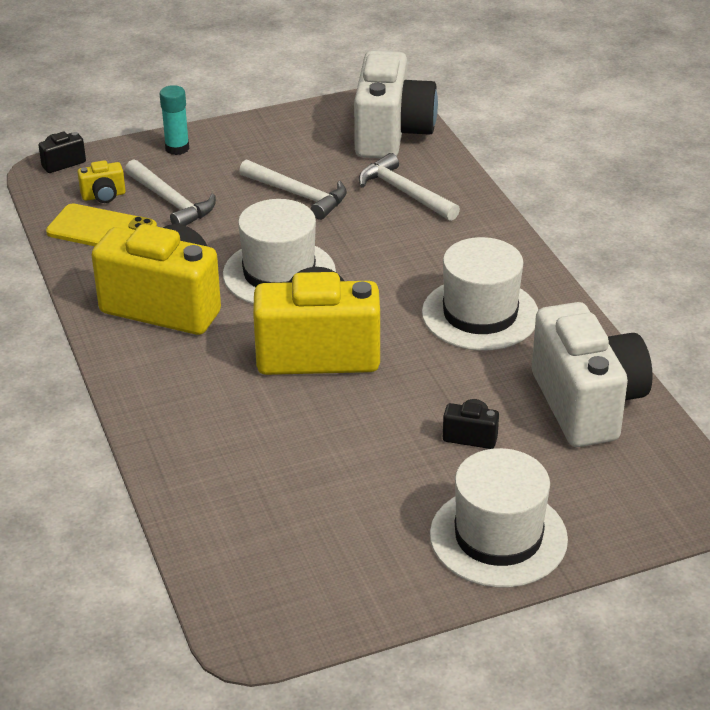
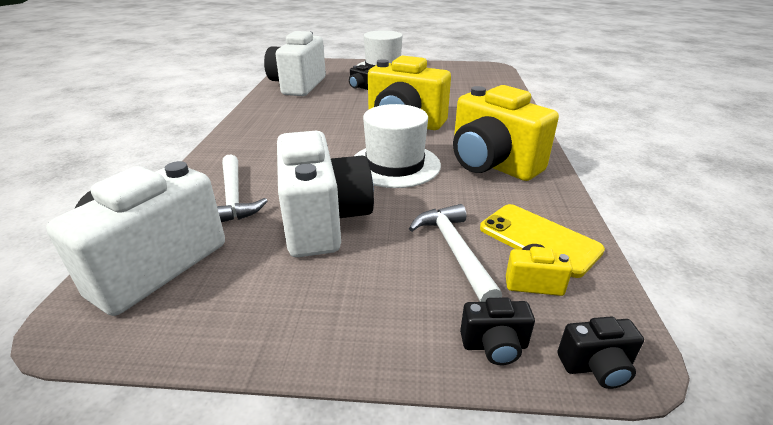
camera: 155 degrees left, 5 degrees down
turquoise glue stick [160,85,189,155] -> none
white hammer [239,160,347,220] -> white camera [277,131,374,257]
white hat [422,237,538,351] -> none
none -> black camera [460,297,535,365]

